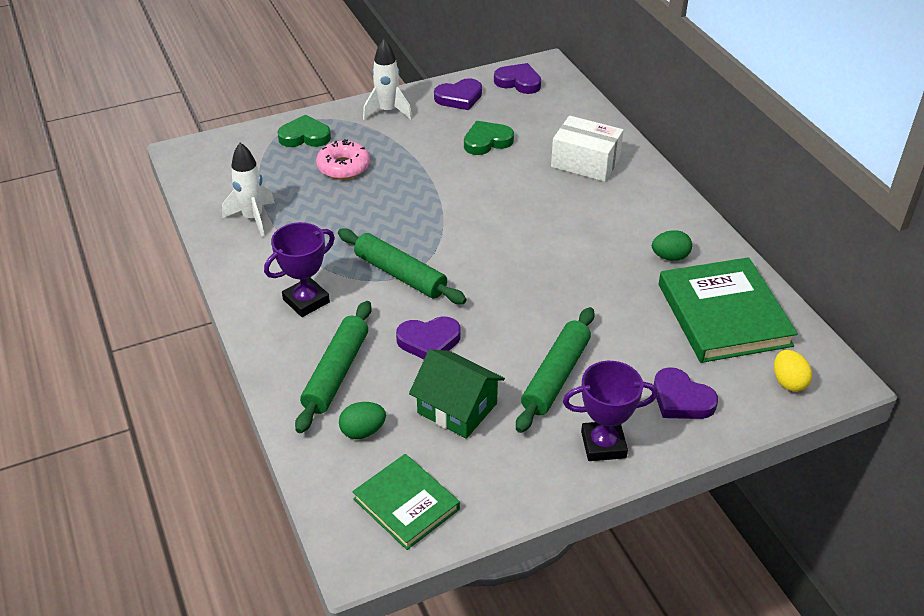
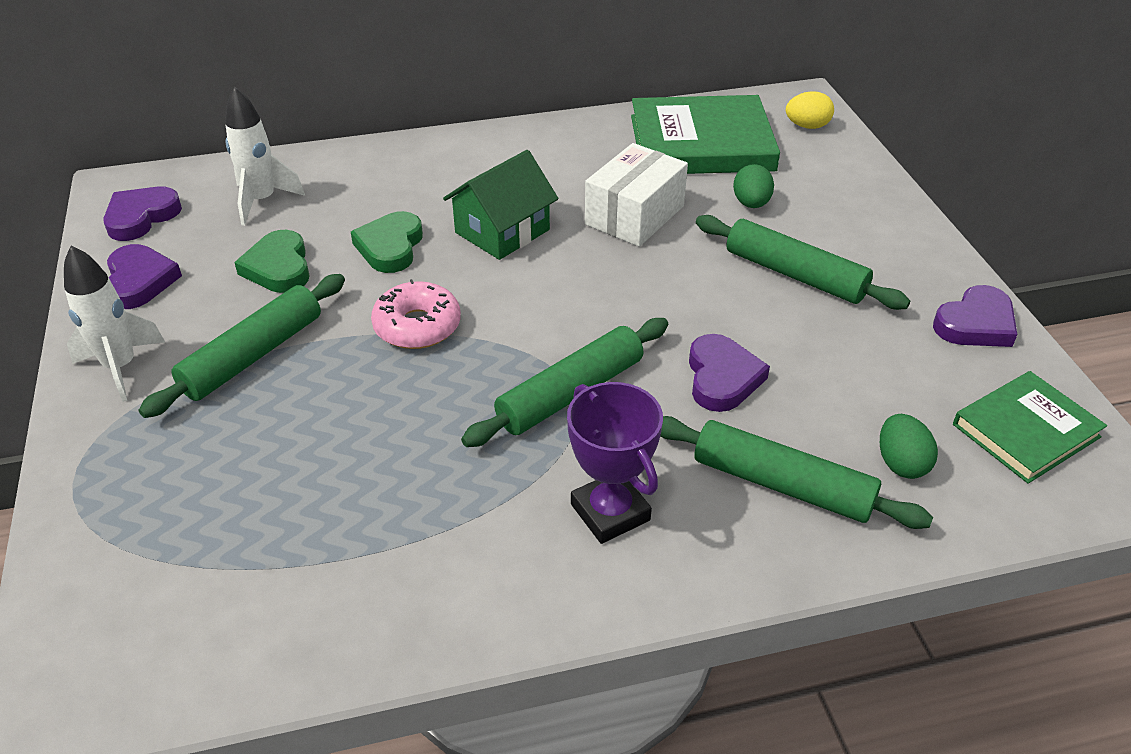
camera: 80 degrees left, 0 degrees up
white rocket [222,142,275,237] -> white rocket moved to [225,86,305,226]
green heart [277,115,331,147] -> green heart moved to [351,211,423,273]
pink donut [316,139,370,179] -> pink donut moved to [371,279,461,349]
green house [409,349,505,439] -> green house moved to [443,150,559,260]
white box [551,116,623,182] -> white box moved to [585,143,688,247]
purple trophy [563,361,658,461] -> none
green egg [652,230,692,261] -> green egg moved to [733,164,774,208]
purple heart [654,367,718,419] -> purple heart moved to [933,285,1017,347]
none -> green rolling pin [139,274,345,418]

